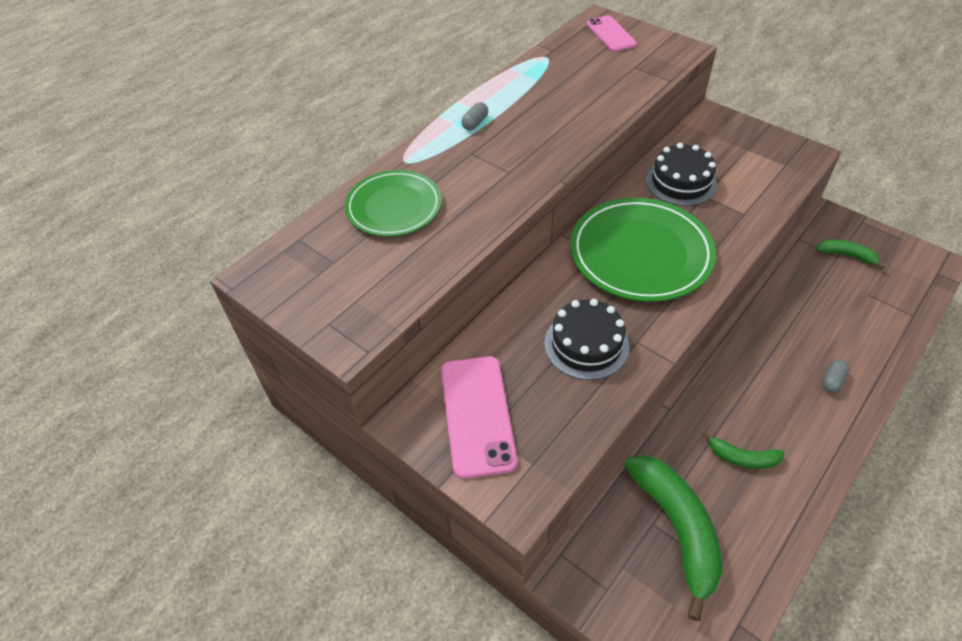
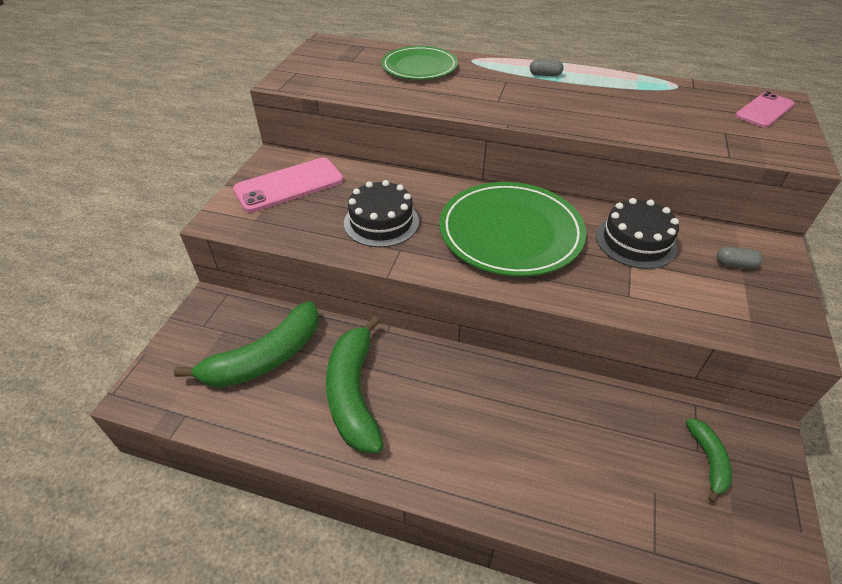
camera: 65 degrees right, 5 degrees down
green banana [703,431,785,469] -> green banana [326,316,384,453], size x1.98
grey capsule [822,360,849,393] -> grey capsule moved to [717,247,762,268]

